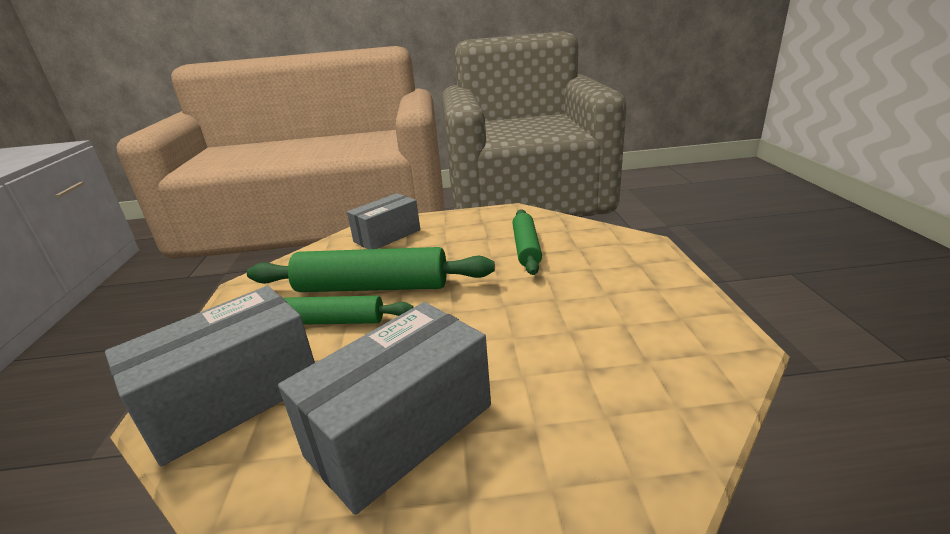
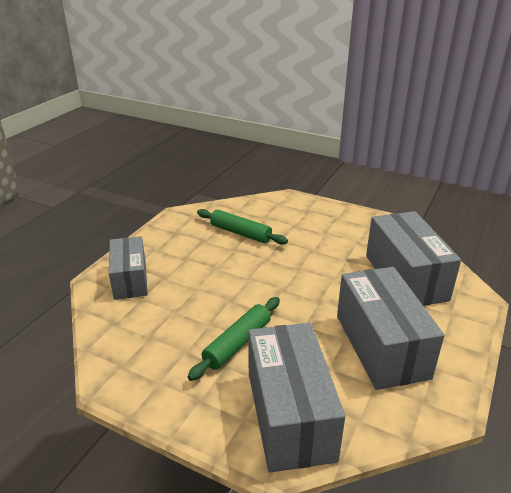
camera: 60 degrees left, 5 degrees up
green rolling pin [247,247,495,292] -> none
none -> grey box [366,211,461,306]

